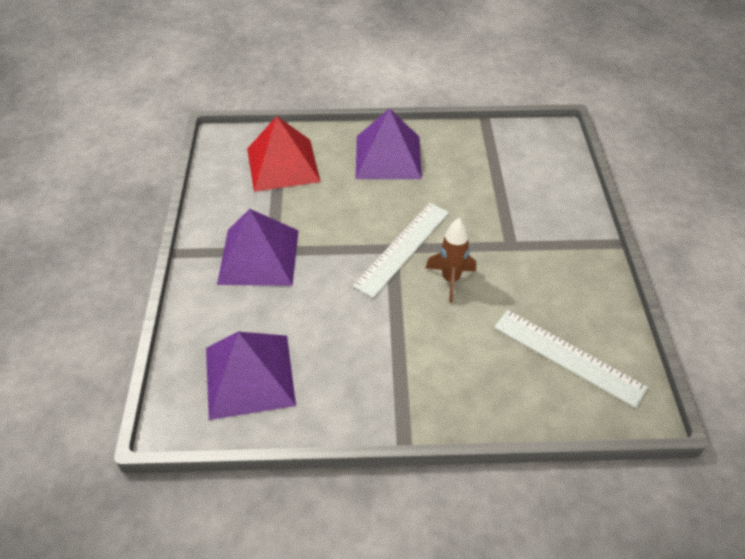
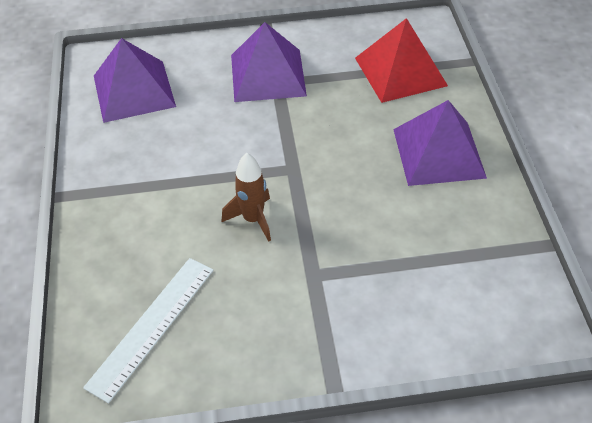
camera: 85 degrees right, 0 degrees up
white ruler [353,203,449,298] -> none

